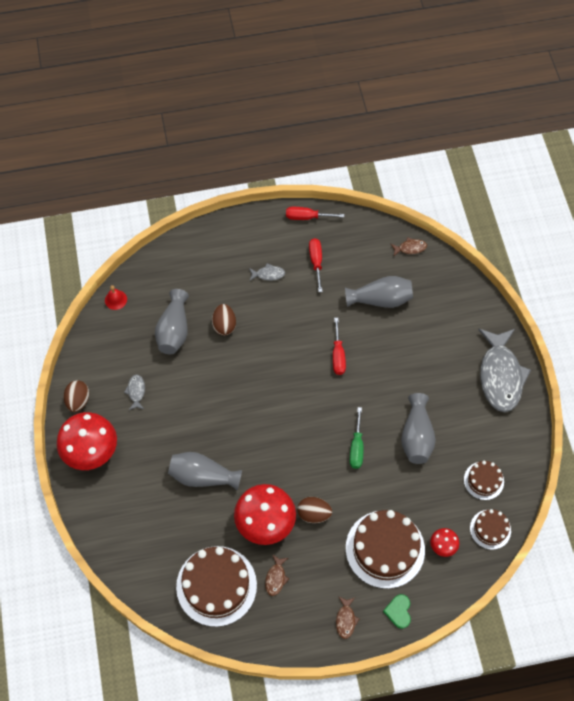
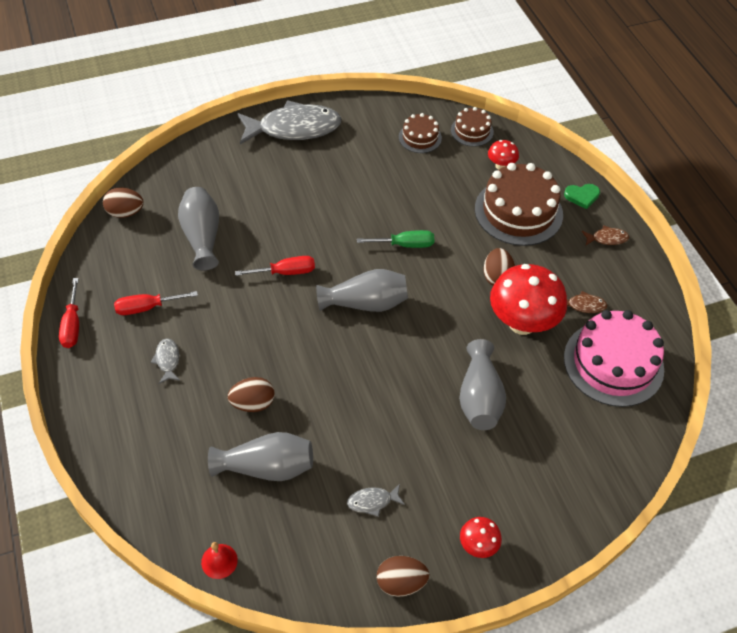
camera: 100 degrees left, 10 degrees down
red mushroom [57,412,117,470] -> red mushroom [460,517,502,558], size x0.47
brown cake [176,546,257,627] -> pink cake [564,310,664,407]
brown fish [391,237,427,256] -> brown egg [103,187,144,218]
grey vase [401,393,436,464] -> grey vase moved to [316,269,408,312]

